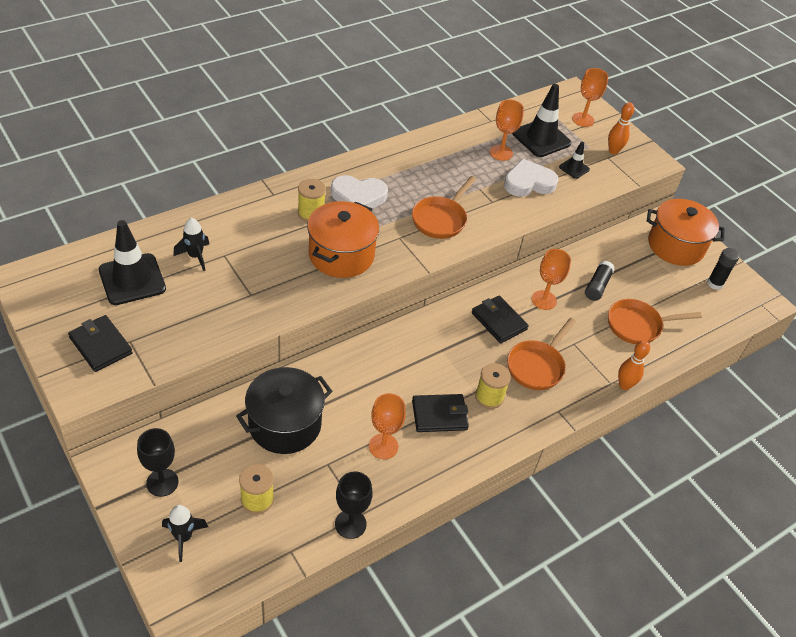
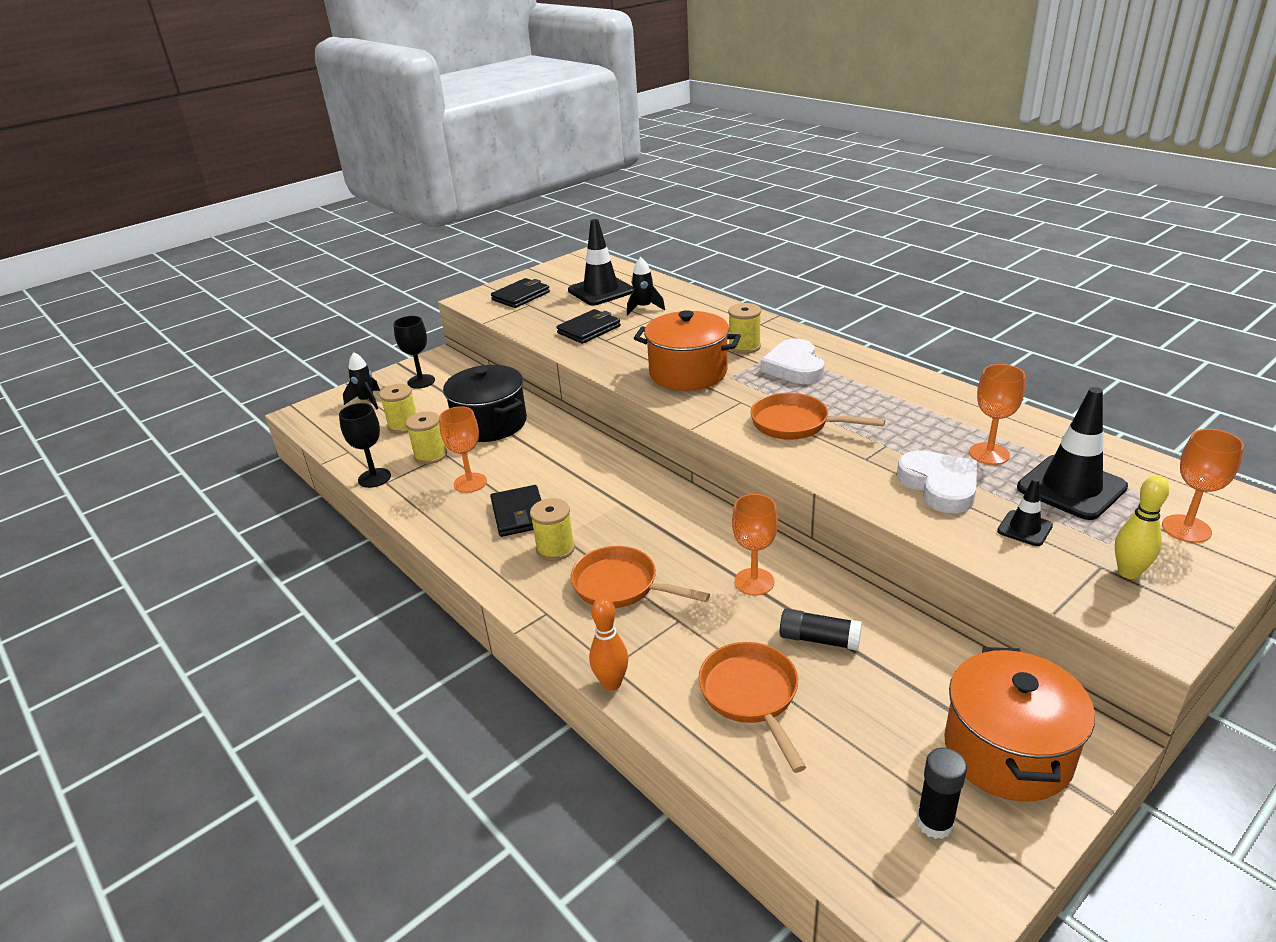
camera: 90 degrees right, 15 degrees down
black wallet [472,295,529,343] -> black wallet moved to [556,309,621,344]
orange bowling pin [608,102,634,155] -> yellow bowling pin [1115,475,1169,579]
none -> yellow spool [406,411,447,464]

